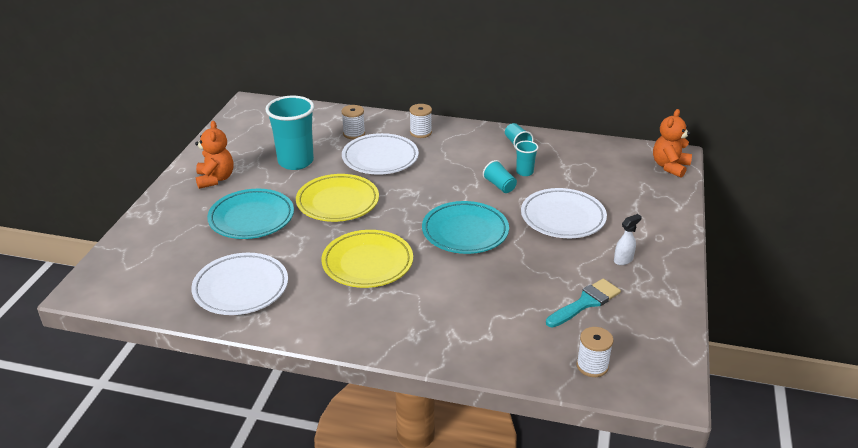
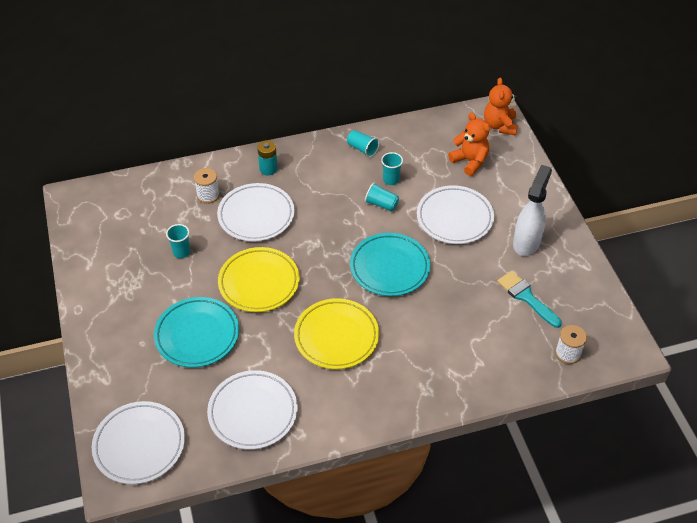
camera: 30 degrees left, 15 degrees up
orange teddy bear [195,121,234,189] -> orange teddy bear moved to [448,113,490,176]
turquoise cup [265,96,314,170] -> turquoise cup [166,224,190,258], size x0.48
white spool [409,104,432,138] -> turquoise battery [257,140,278,175]
turquoise brush [546,279,621,328] -> turquoise brush turned 60 degrees counterclockwise [497,271,562,328]
white spray bottle [614,214,642,265] -> white spray bottle [513,165,552,256], size x2.02
none -> white plate [92,401,185,484]

